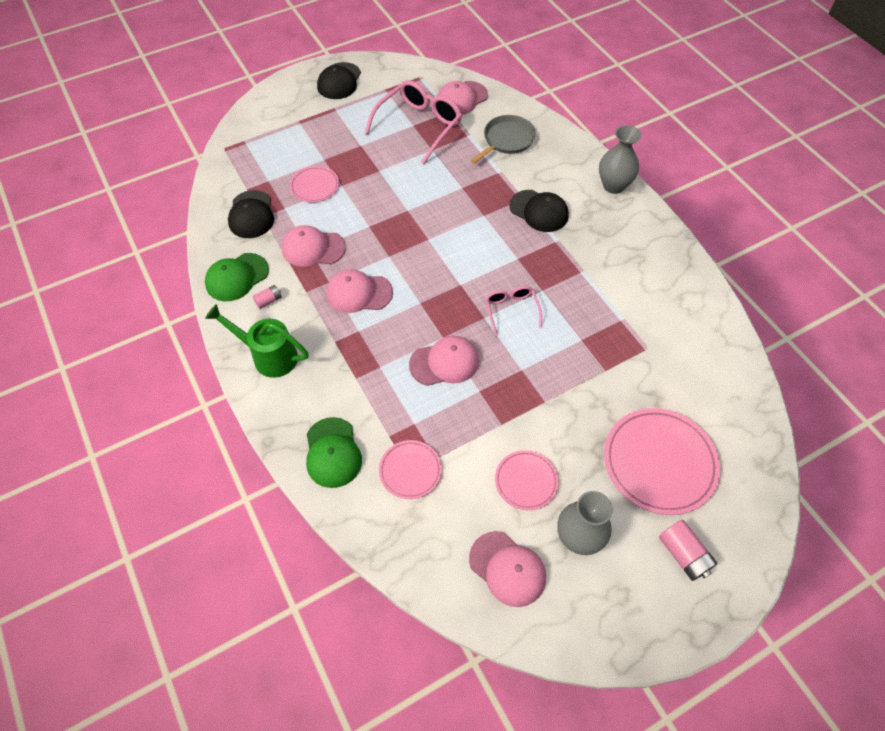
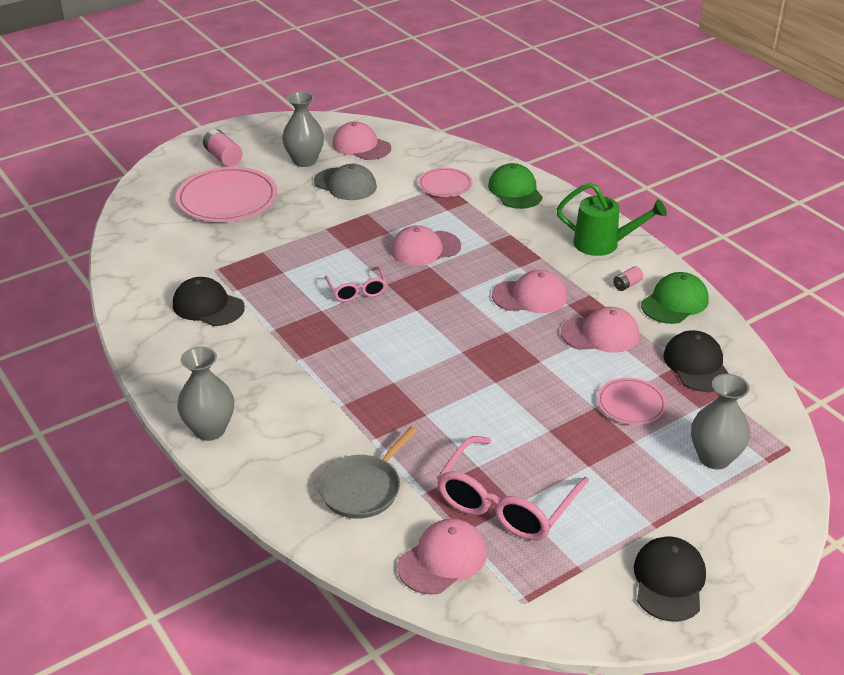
camera: 175 degrees right, 20 degrees down
pink plate [495,450,559,510] -> grey cap [314,164,377,200]
black cap [509,190,569,232] -> black cap moved to [173,277,245,326]
none -> grey vase [691,374,750,470]

